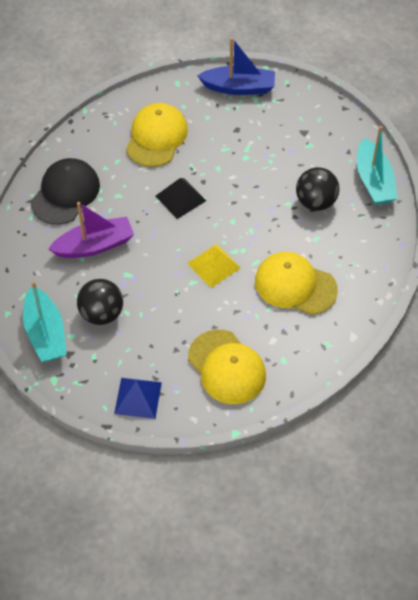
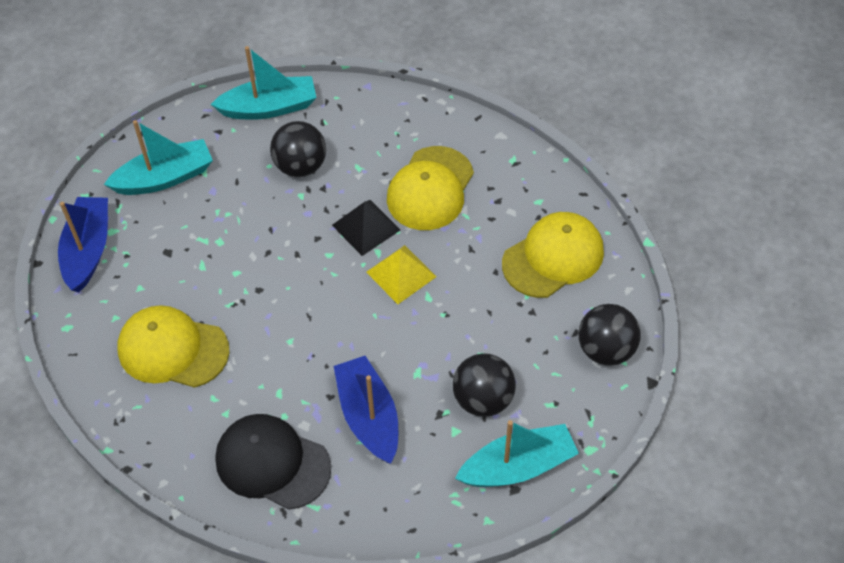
camera: 90 degrees left, 0 degrees up
purple boat [48,202,134,258] -> blue boat [334,356,398,463]
blue pyramid [114,378,162,419] -> black ball [578,304,641,366]
black pyramid [155,178,206,219] -> black pyramid moved to [332,200,400,256]
none -> turquoise boat [104,120,213,195]

